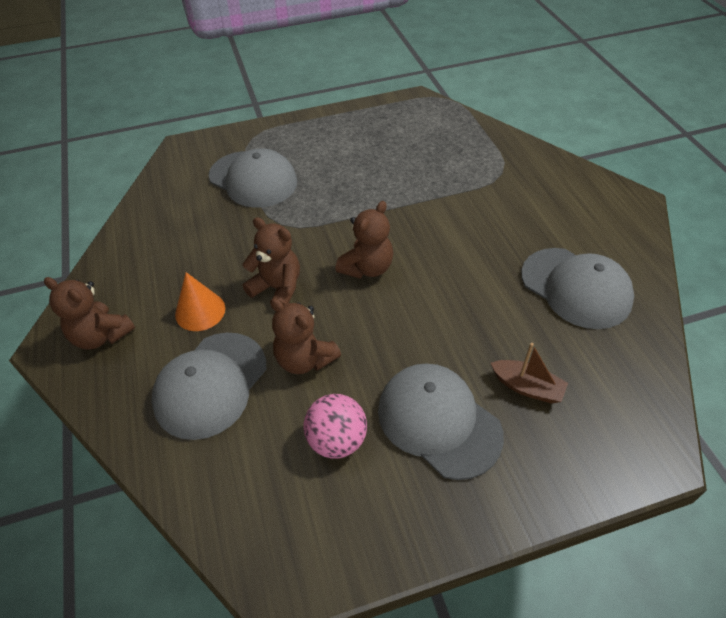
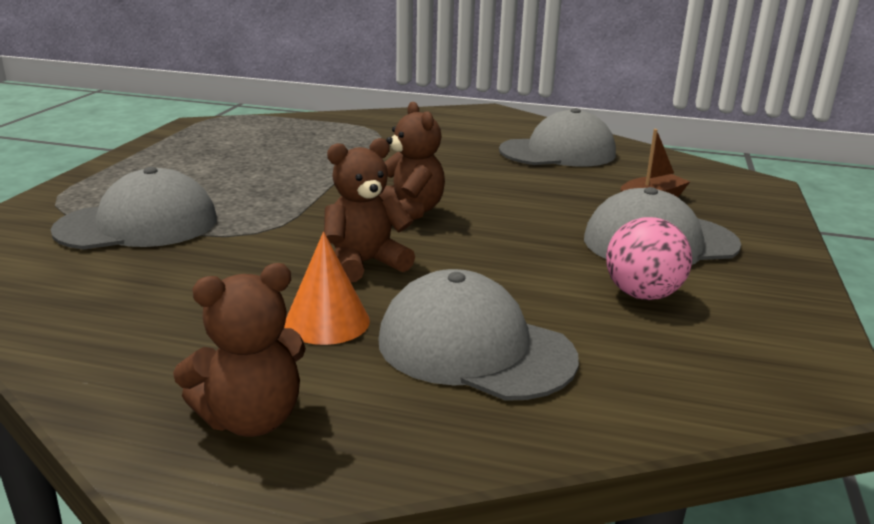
camera: 60 degrees left, 25 degrees down
grey cap [151,332,266,440] -> grey cap turned 150 degrees clockwise [378,269,579,401]
brown teddy bear [270,298,341,374] -> none

